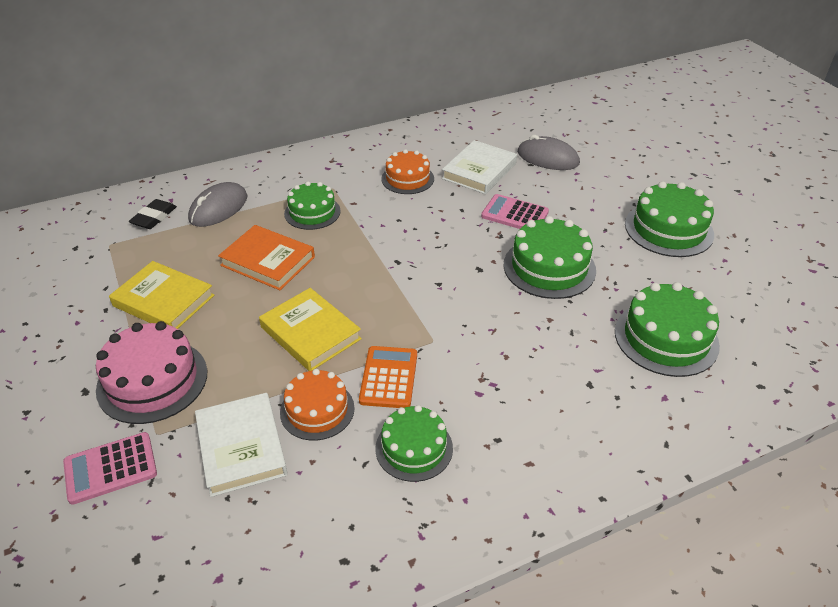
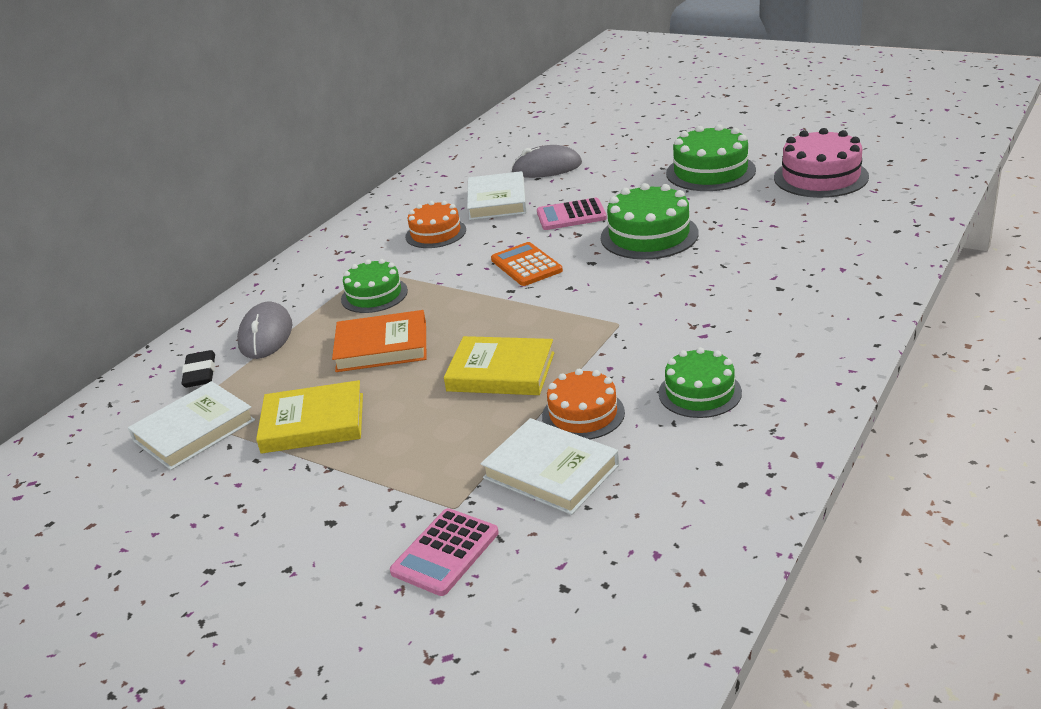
camera: 30 degrees left, 10 degrees down
pink cake [96,321,207,424] -> pink cake moved to [774,128,869,198]
orange calculator [359,346,417,408] -> orange calculator moved to [491,242,563,286]
green cake [615,282,720,377] -> none
none -> white book [128,381,255,470]

